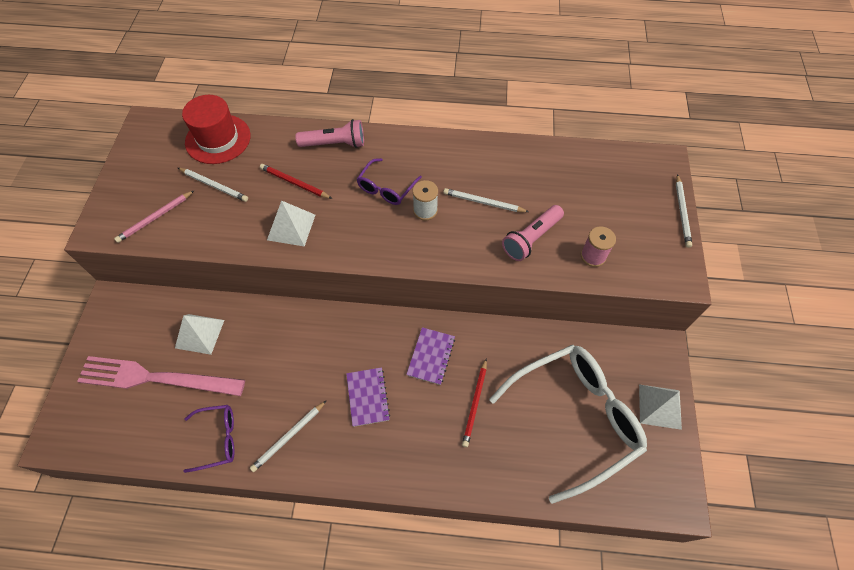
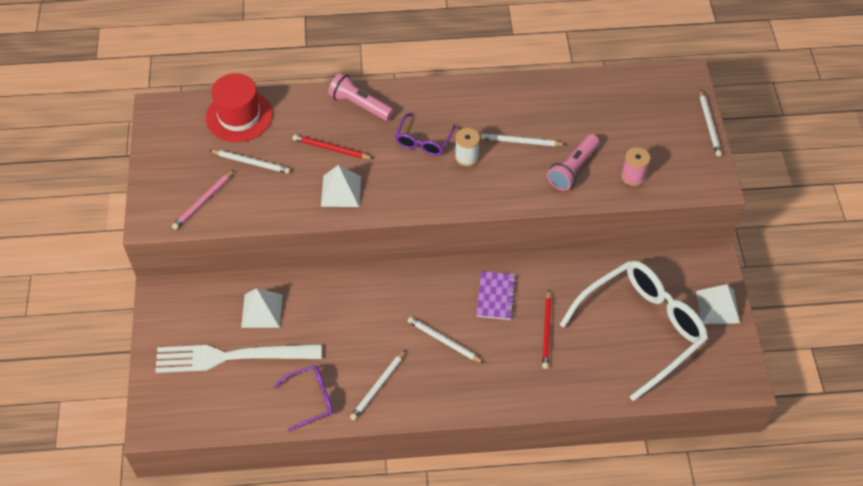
camera: 10 degrees left, 5 degrees down
pink fork [77,356,245,396] -> white fork [155,344,322,373]
pink flashlight [295,119,364,148] -> pink flashlight turned 135 degrees counterclockwise [328,72,394,121]
purple notebook [346,367,391,427] -> white pencil [408,317,484,363]

